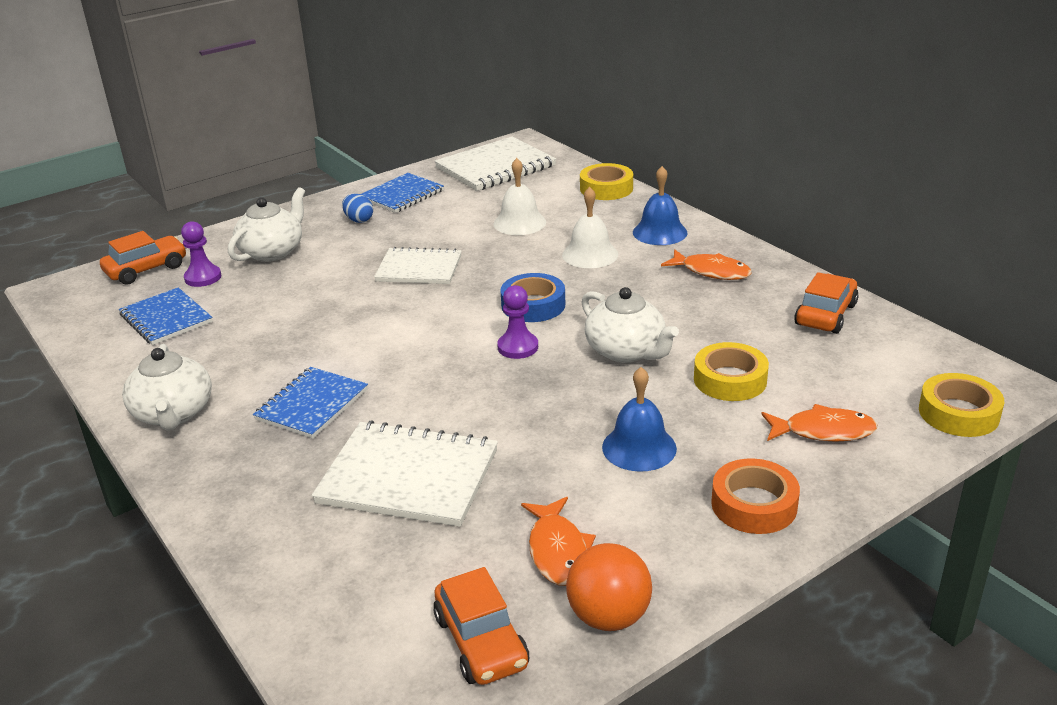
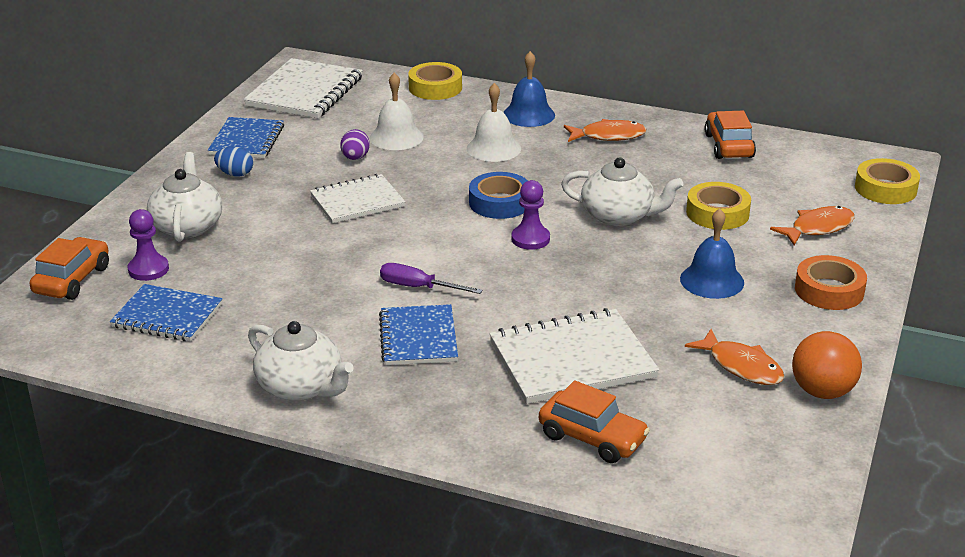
camera: 35 degrees left, 0 degrees up
orange car [434,567,529,685] -> orange car moved to [539,380,650,463]
none -> purple egg [340,129,370,160]
none -> purple screwdriver [380,263,483,294]

